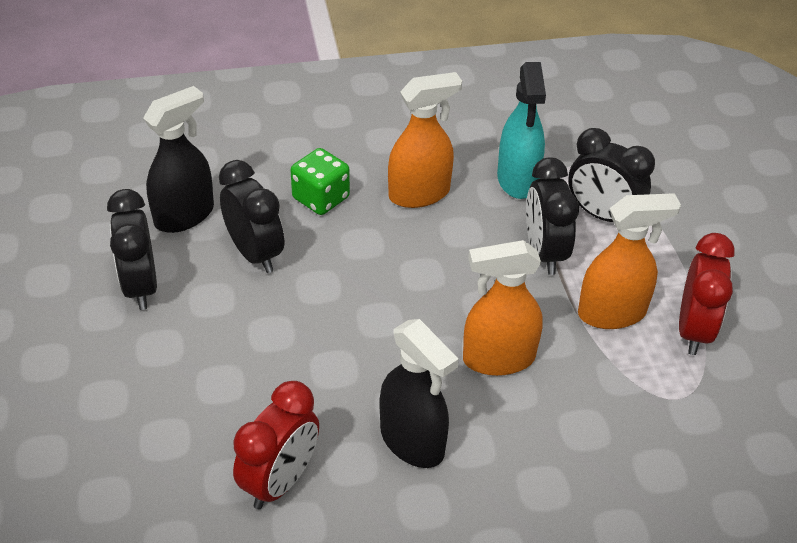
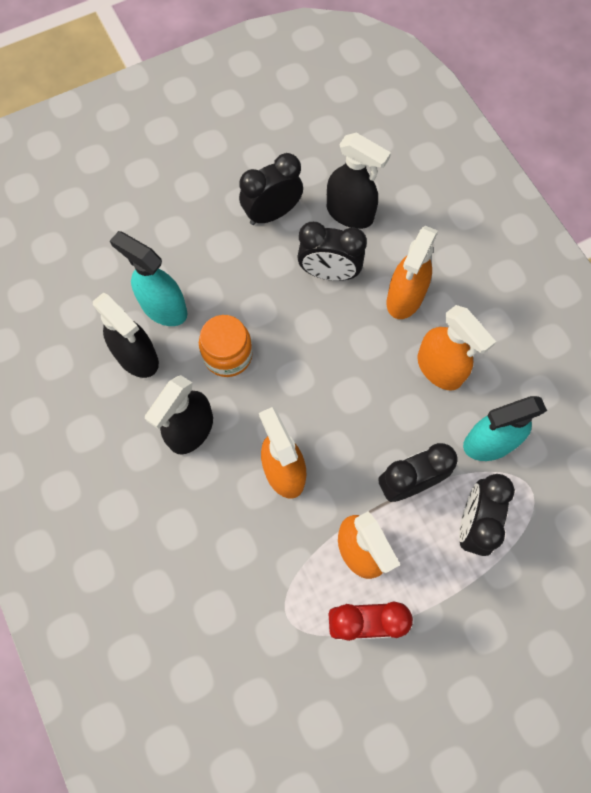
camera: 75 degrees right, 25 degrees up
black clock [219,160,284,273] -> black clock turned 60 degrees clockwise [297,222,367,281]
red clock [233,381,319,509] -> black spray bottle [93,292,159,378]
green dice [291,148,350,215] -> orange spray bottle [386,226,438,319]
none -> turquoise spray bottle [110,231,187,326]
none -> orange jar [199,315,253,377]

